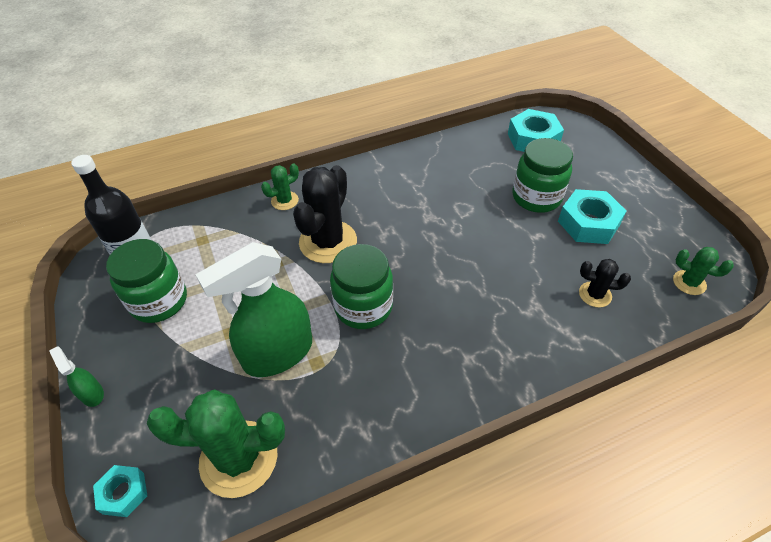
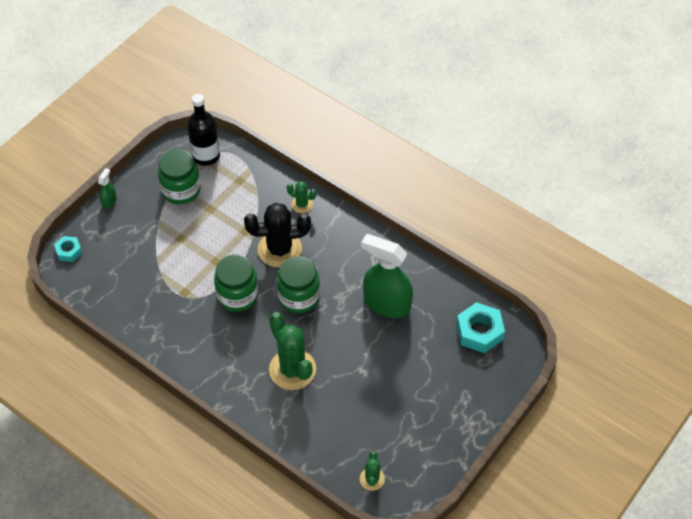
camera: 60 degrees right, 5 degrees up
green cactus [147,389,285,498] -> green cactus moved to [269,312,316,390]
green spray bottle [195,242,312,377] -> green spray bottle moved to [361,234,413,318]
green jar [512,138,573,213] -> green jar moved to [277,256,320,313]
turquoise nut [558,189,626,244] -> none
black cactus [579,259,631,308] -> none

